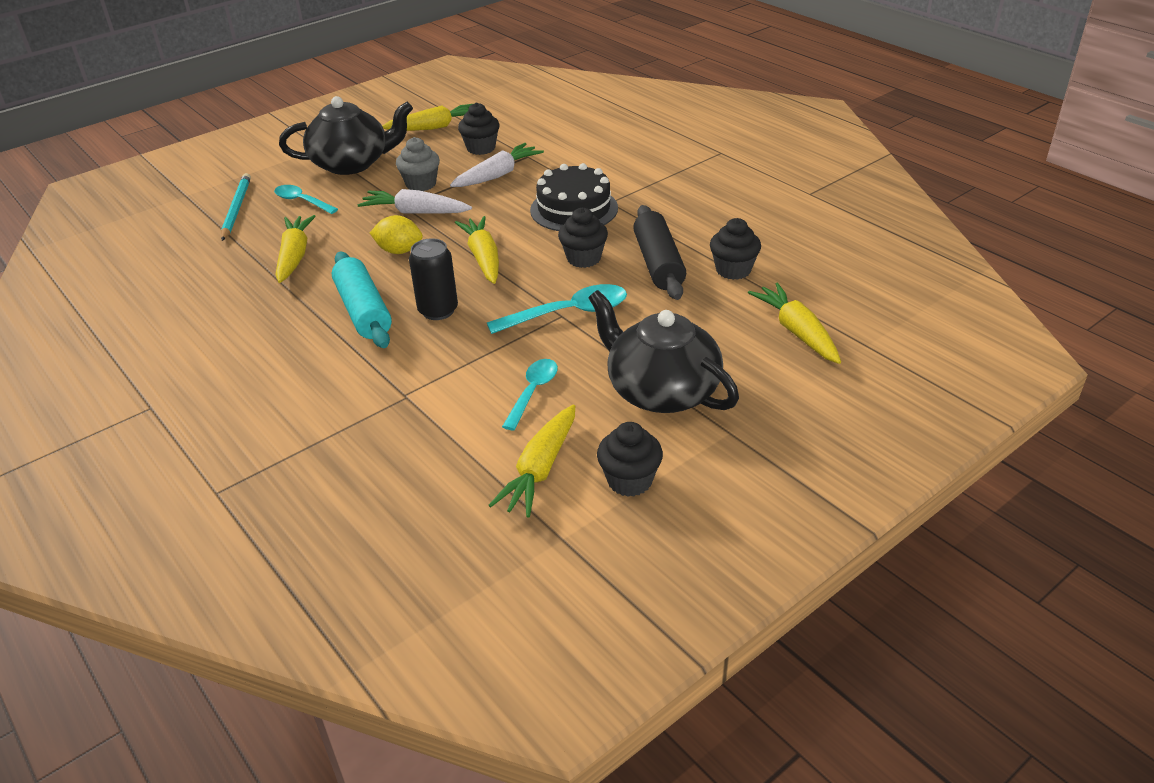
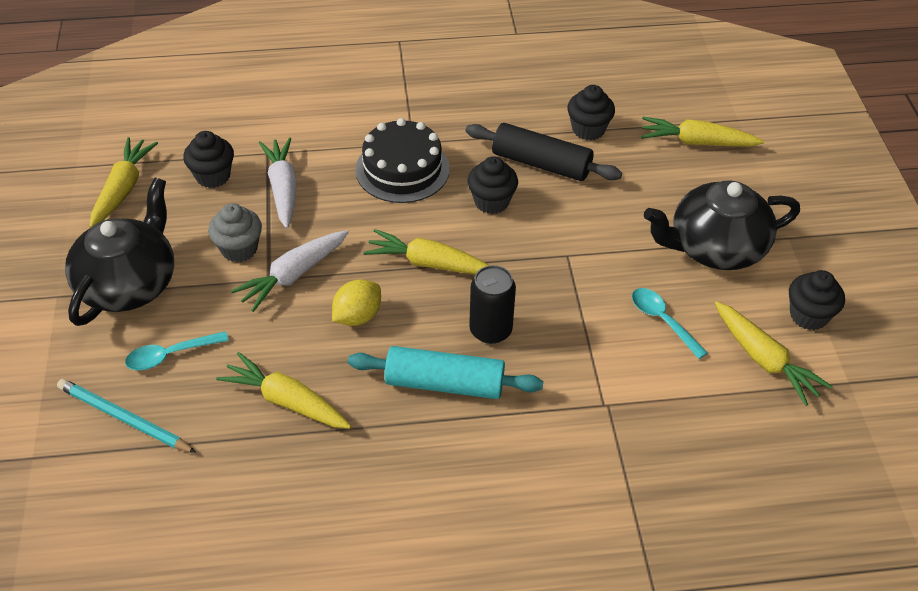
camera: 60 degrees left, 10 degrees up
turquoise spoon [487,284,627,334] -> none

